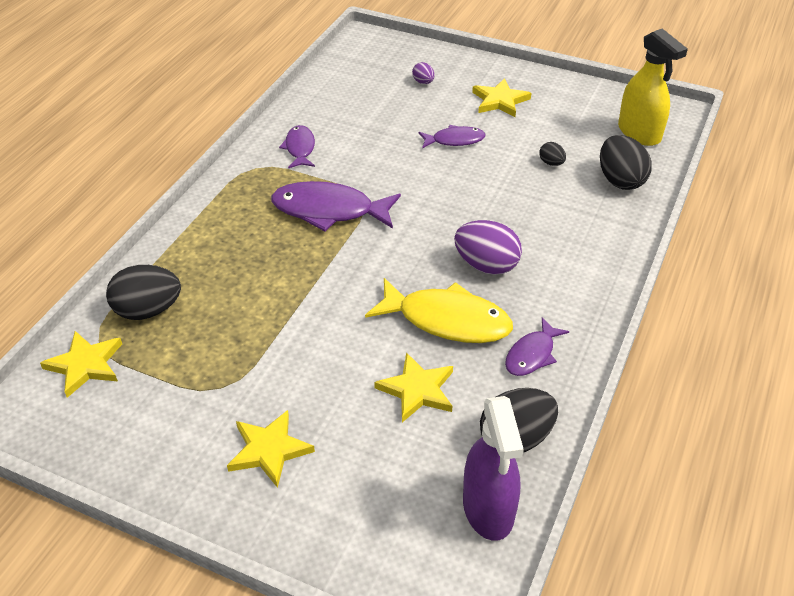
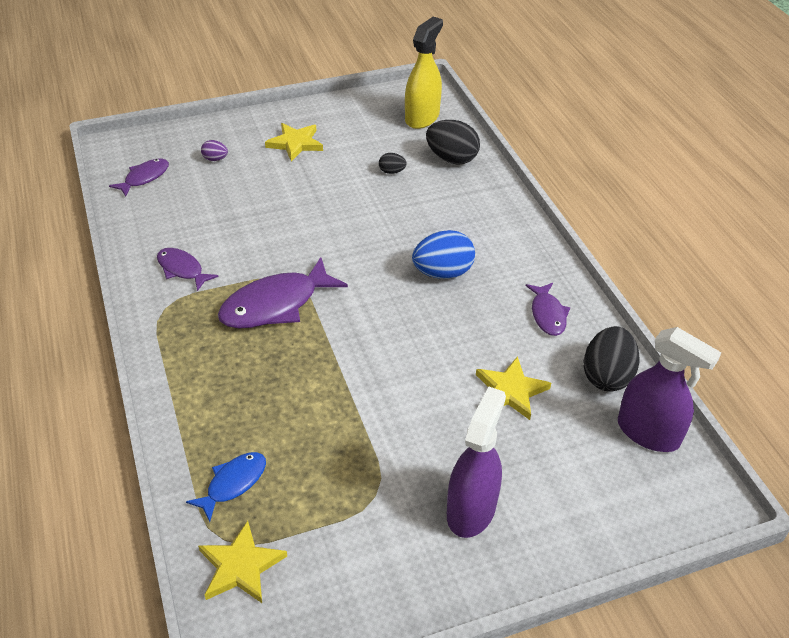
camera: 45 degrees left, 0 degrees up
black egg [106,265,181,320] -> blue fish [186,452,266,522]
yellow star [227,410,315,488] -> purple spray bottle [447,386,506,538]
yellow fish [365,278,513,343] -> none
purple fish [419,125,486,149] -> purple fish moved to [109,158,169,197]
purple egg [454,220,522,275] -> blue egg [412,230,475,279]
yellow spray bottle [618,29,688,146] -> yellow spray bottle turned 75 degrees counterclockwise [405,17,443,129]

